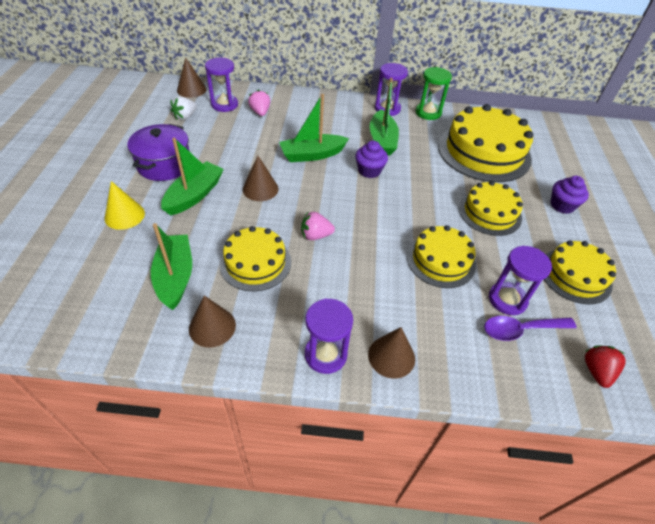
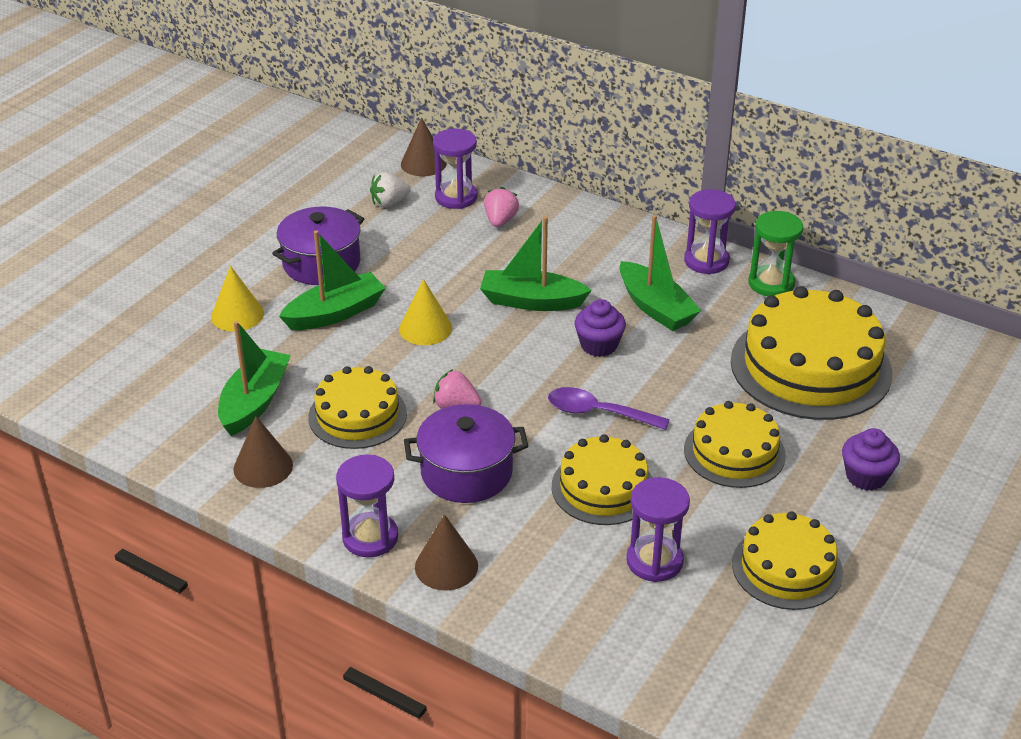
camera: 30 degrees right, 10 degrees down
brown cone [243,156,278,201] -> yellow cone [399,279,452,345]
green boat [370,78,399,155] -> green boat turned 60 degrees counterclockwise [619,215,701,331]
purple spoon [484,316,577,341] -> purple spoon moved to [548,387,670,430]
red strawberry [585,345,626,388] -> none
none -> purple pot [404,404,528,503]

